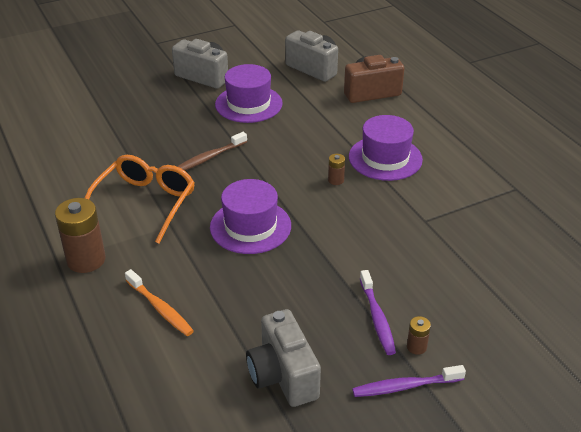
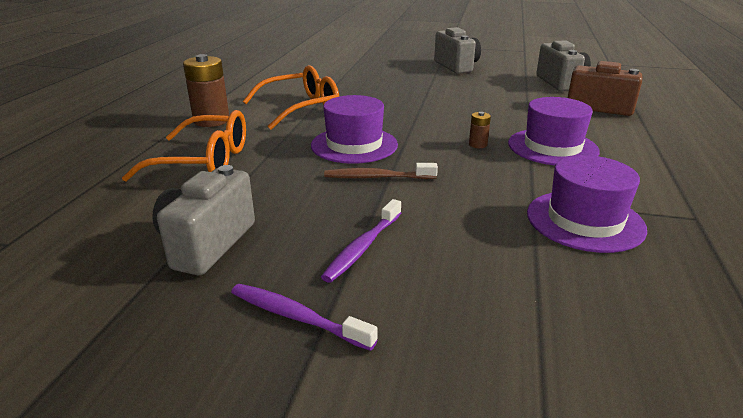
camera: 40 degrees right, 10 degrees down
orange toothbrush [125,269,194,336] -> orange glasses [122,110,246,182]
brown toothbrush [177,132,247,171] -> brown toothbrush moved to [324,163,438,179]
purple hat [215,64,283,123] -> purple hat moved to [527,155,647,253]
brown battery [407,316,431,355] -> none

